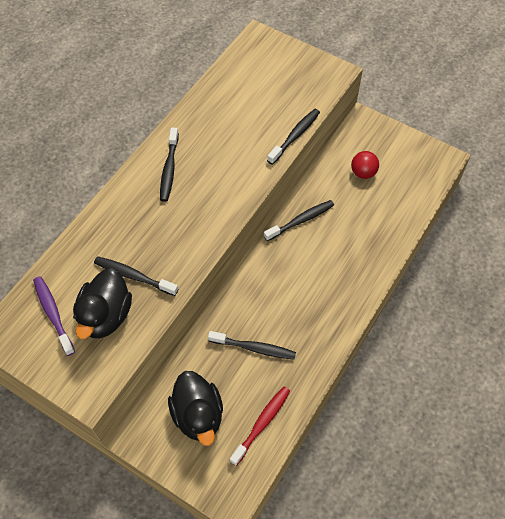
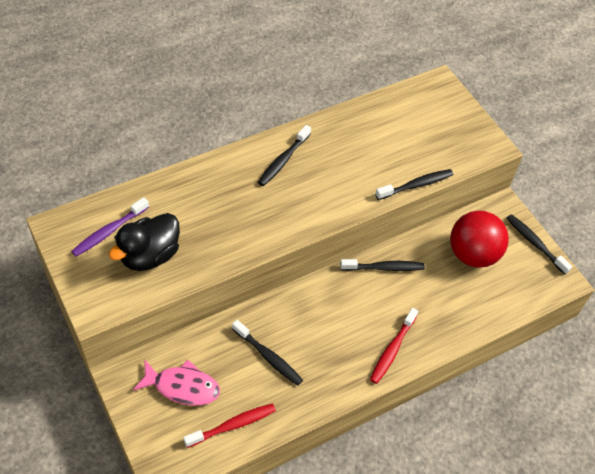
camera: 25 degrees right, 5 degrees down
purple toothbrush [33,276,75,356] -> purple toothbrush turned 135 degrees counterclockwise [71,197,149,257]
black toothbrush [94,256,178,296] -> black toothbrush moved to [507,214,572,274]
black duck [168,371,223,446] -> pink fish [133,359,220,405]
red ball [351,151,379,179] -> red ball [450,211,509,268], size x1.89
none -> red toothbrush [370,308,418,384]

